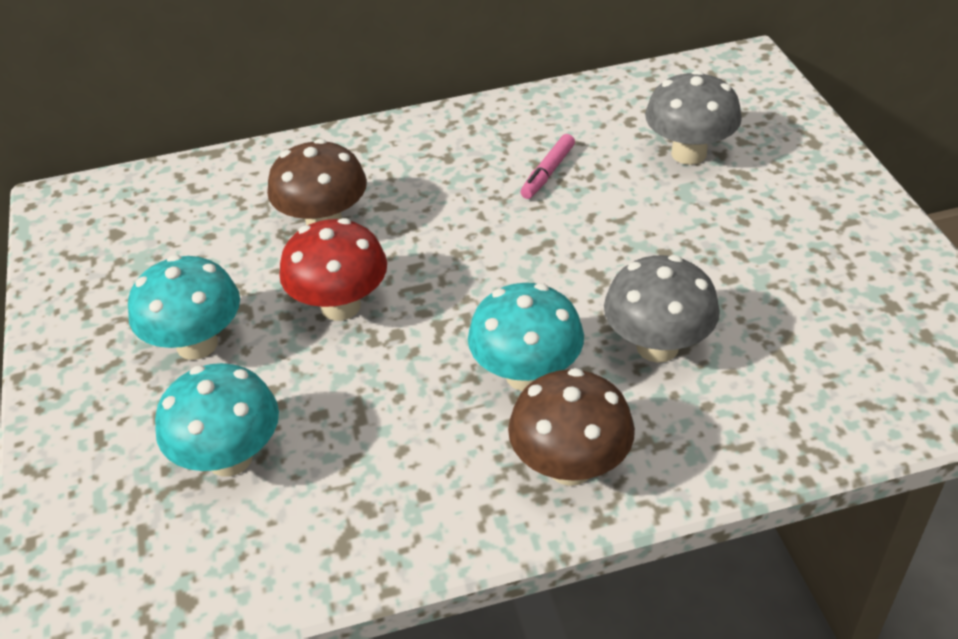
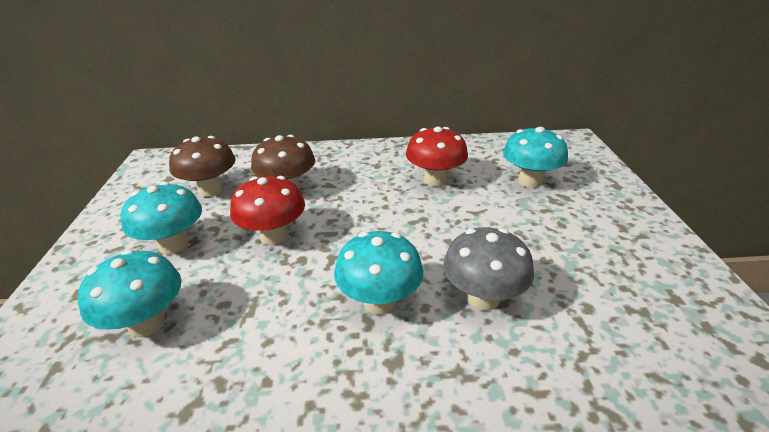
camera: 10 degrees right, 10 degrees down
brown mushroom [508,368,635,486] -> brown mushroom moved to [169,136,235,197]
pink marker [521,134,575,199] -> red mushroom [406,127,468,187]
grey mushroom [645,70,742,165] -> turquoise mushroom [503,127,568,188]

